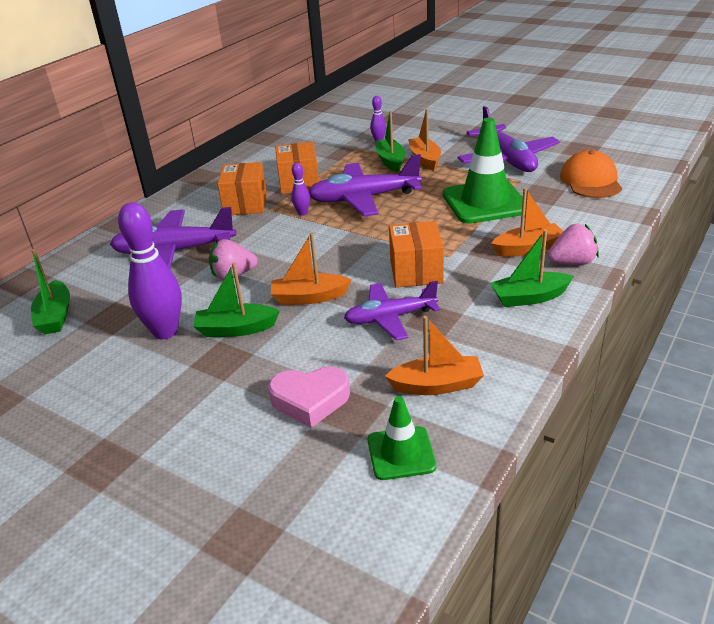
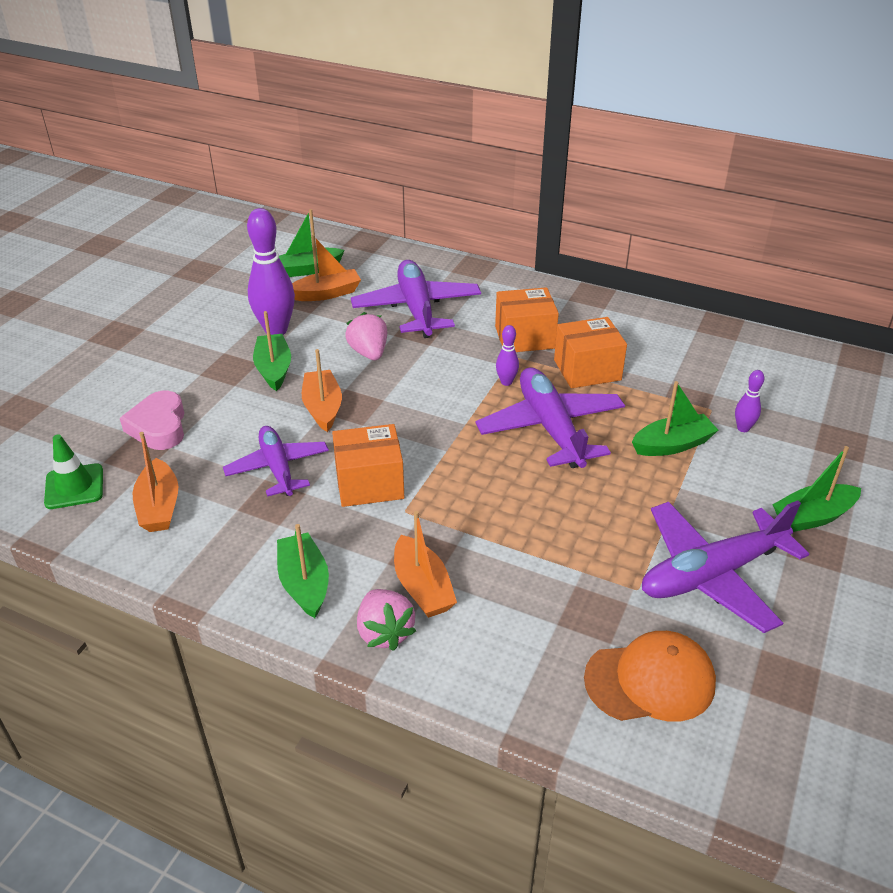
camera: 80 degrees right, 5 degrees up
orange boat [408,109,441,171] -> orange boat moved to [292,235,361,301]
green traffic cone [443,118,526,224] -> none
none -> green boat [772,446,861,532]

